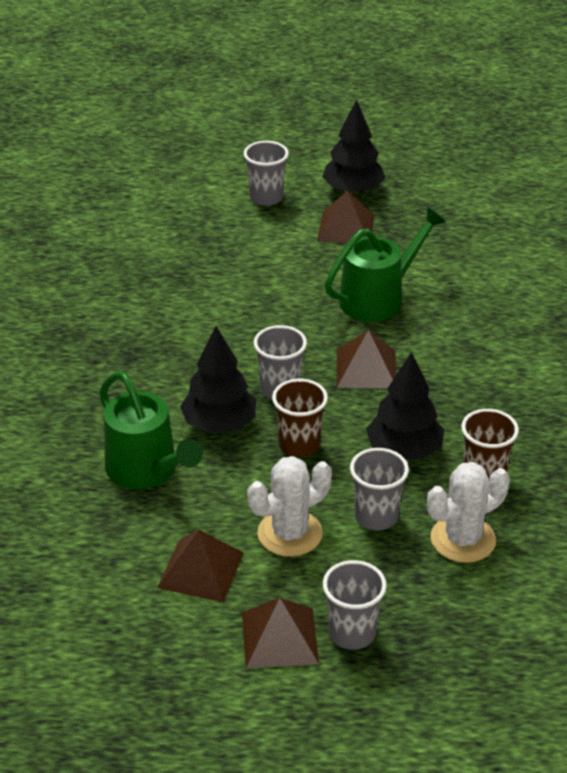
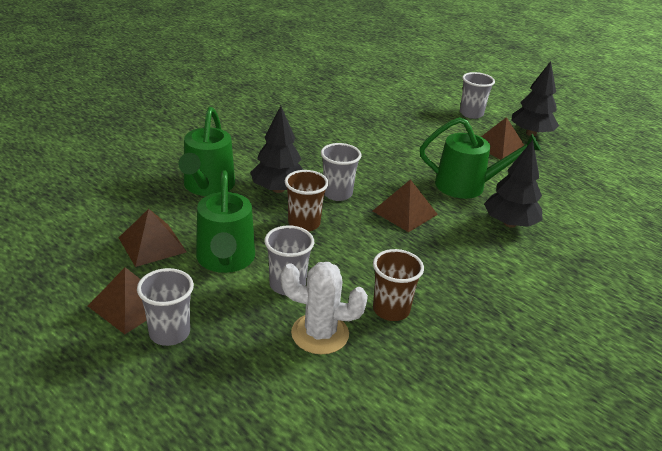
camera: 40 degrees right, 5 degrees down
white cactus [247,456,332,557] -> green watering can [196,170,255,273]
black tree [366,352,444,460] -> black tree moved to [484,140,542,228]

